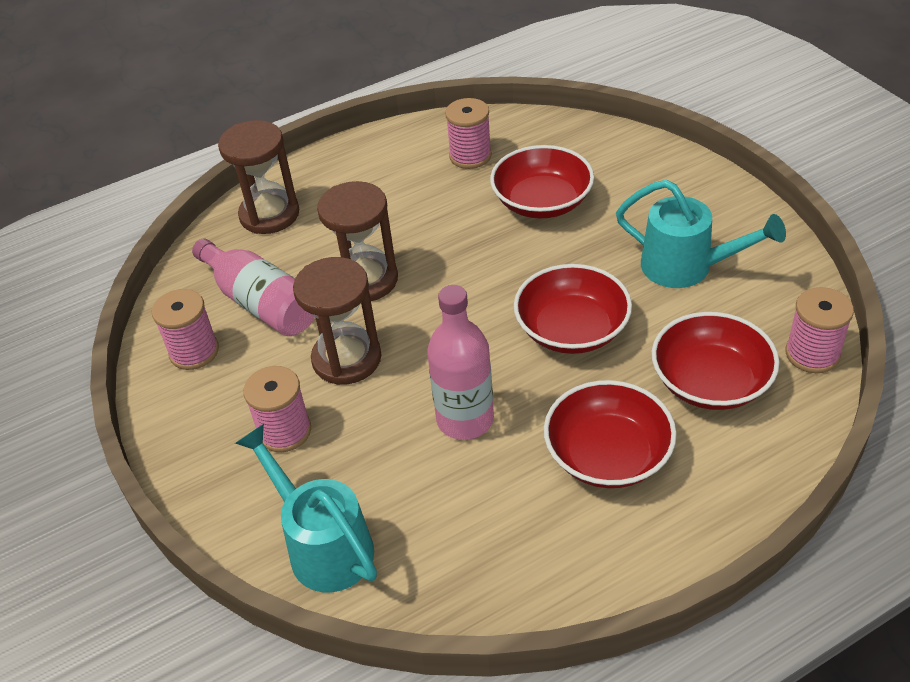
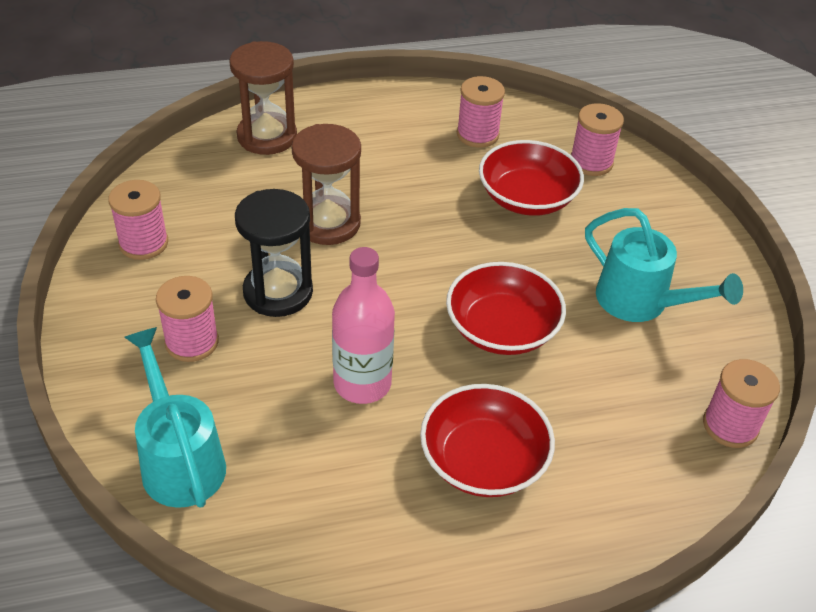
camera: 10 degrees right, 0 degrees up
pink bottle [192,238,315,336] -> none
brown hourglass [293,257,382,385] -> black hourglass [235,189,313,317]
red bowl [652,312,779,410] -> none
none -> pink spool [571,103,624,176]

